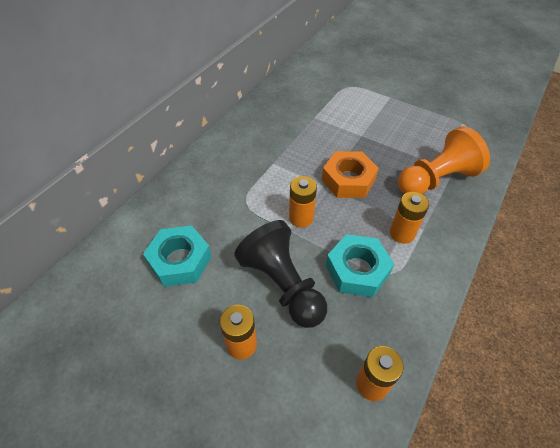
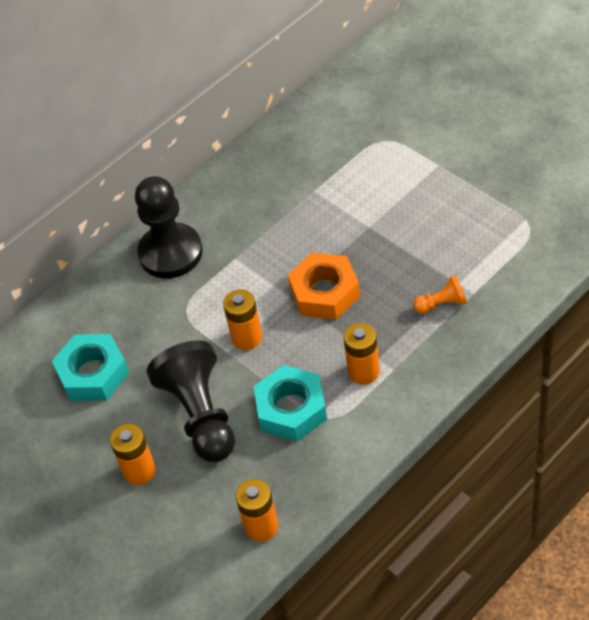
camera: 20 degrees right, 0 degrees up
orange pawn [398,126,490,194] -> orange pawn [413,275,467,314], size x0.45
none -> black pawn [135,176,203,278]

